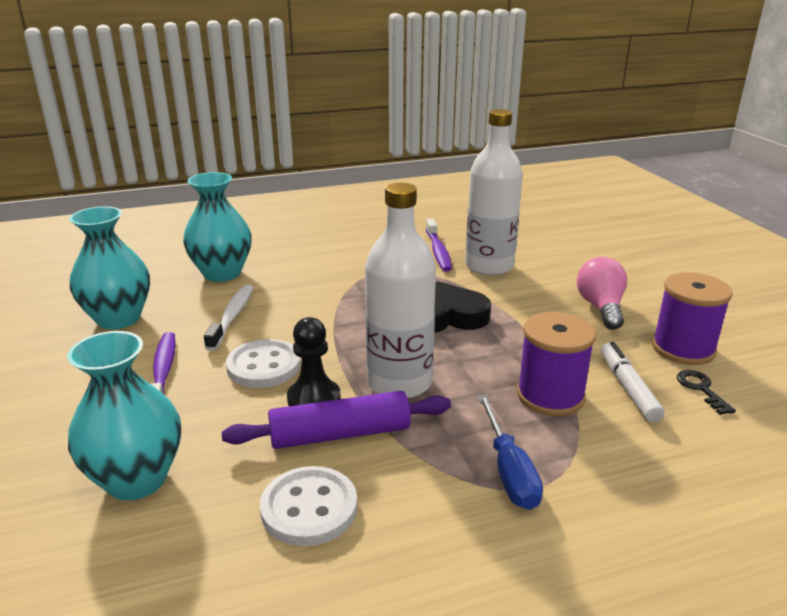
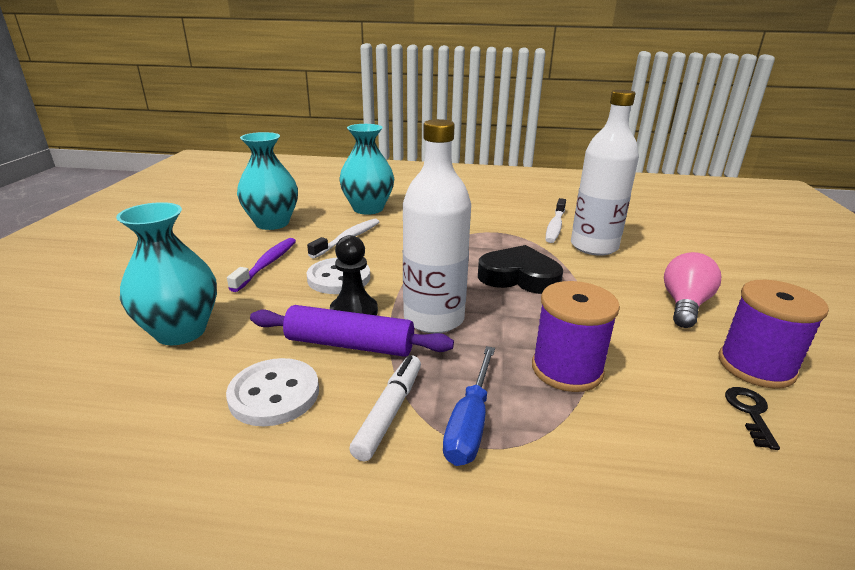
camera: 25 degrees right, 0 degrees up
purple toothbrush [426,219,452,272] -> white toothbrush [546,198,566,243]
white marker [601,342,664,422] -> white marker moved to [349,355,421,461]

